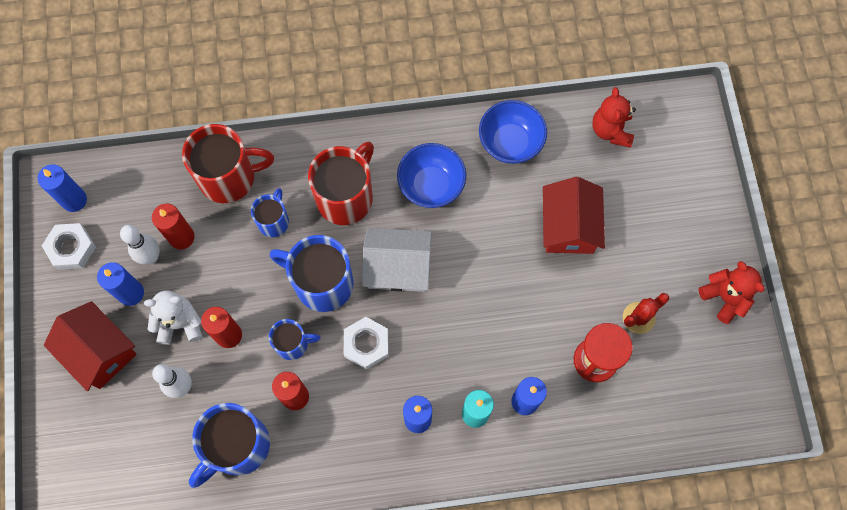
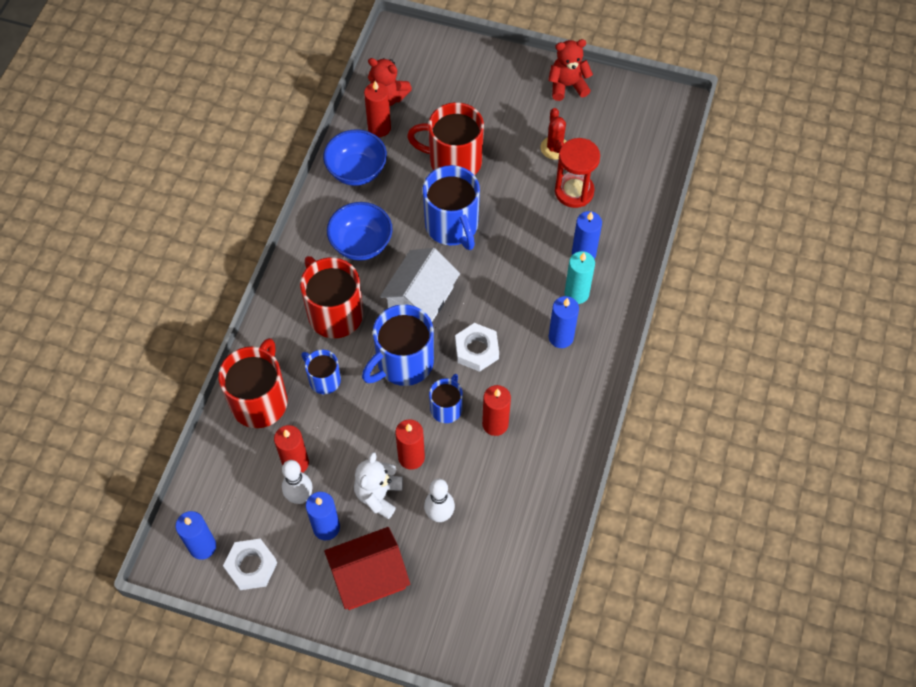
camera: 65 degrees left, 10 degrees down
blue mug [189,403,270,488] -> blue mug moved to [423,165,480,250]
red house [543,177,605,254] -> red mug [407,102,484,175]
none -> red candle [364,81,391,137]

